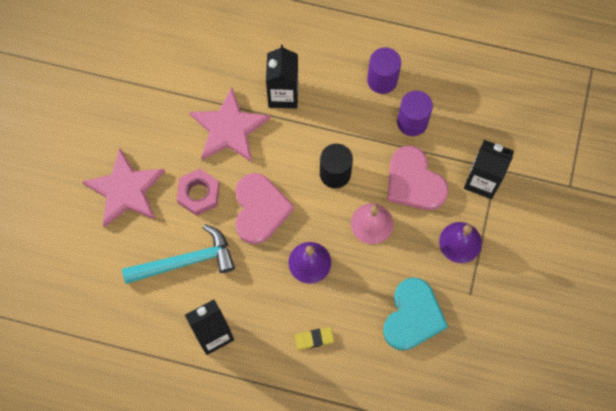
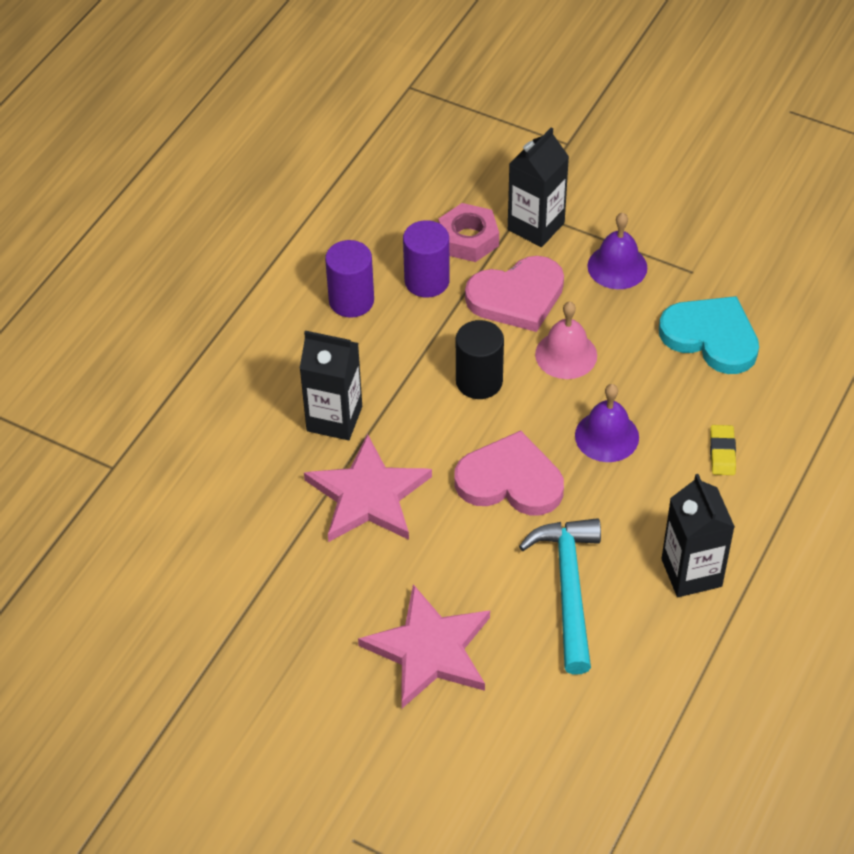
camera: 75 degrees left, 20 degrees down
pink nut [177,169,220,216] -> pink nut moved to [438,203,499,262]

